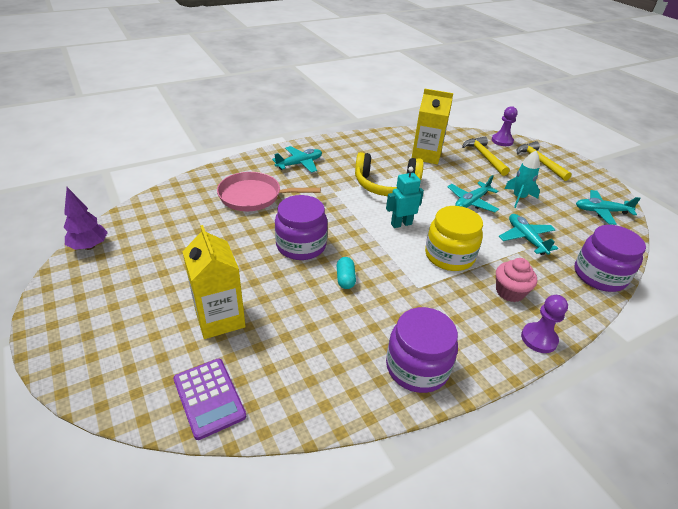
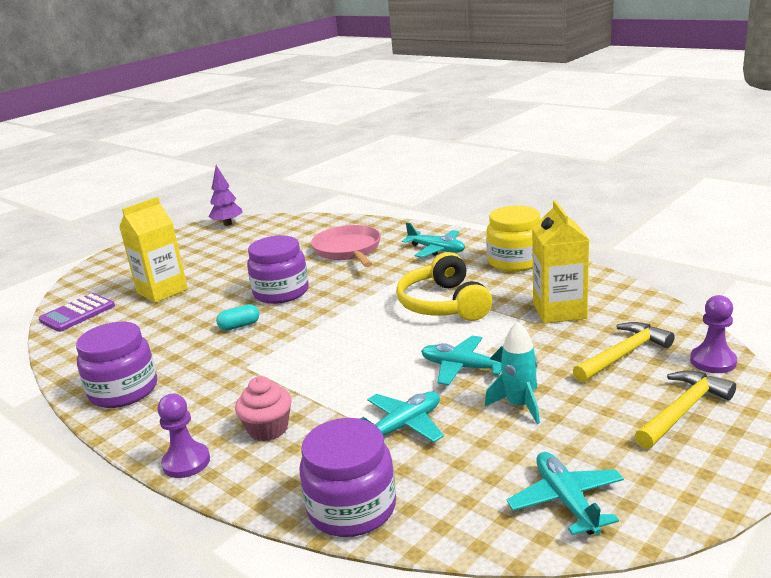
camera: 75 degrees right, 15 degrees down
turquoise robot [386,167,424,228] -> none
yellow jar [425,206,483,271] -> yellow jar moved to [486,205,540,272]

